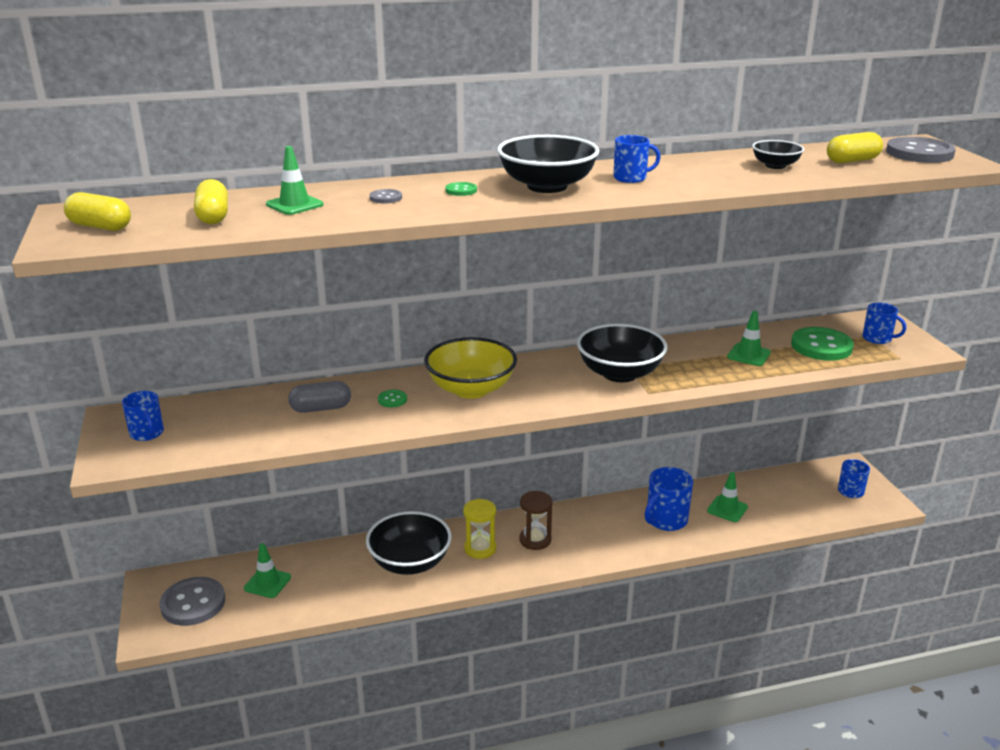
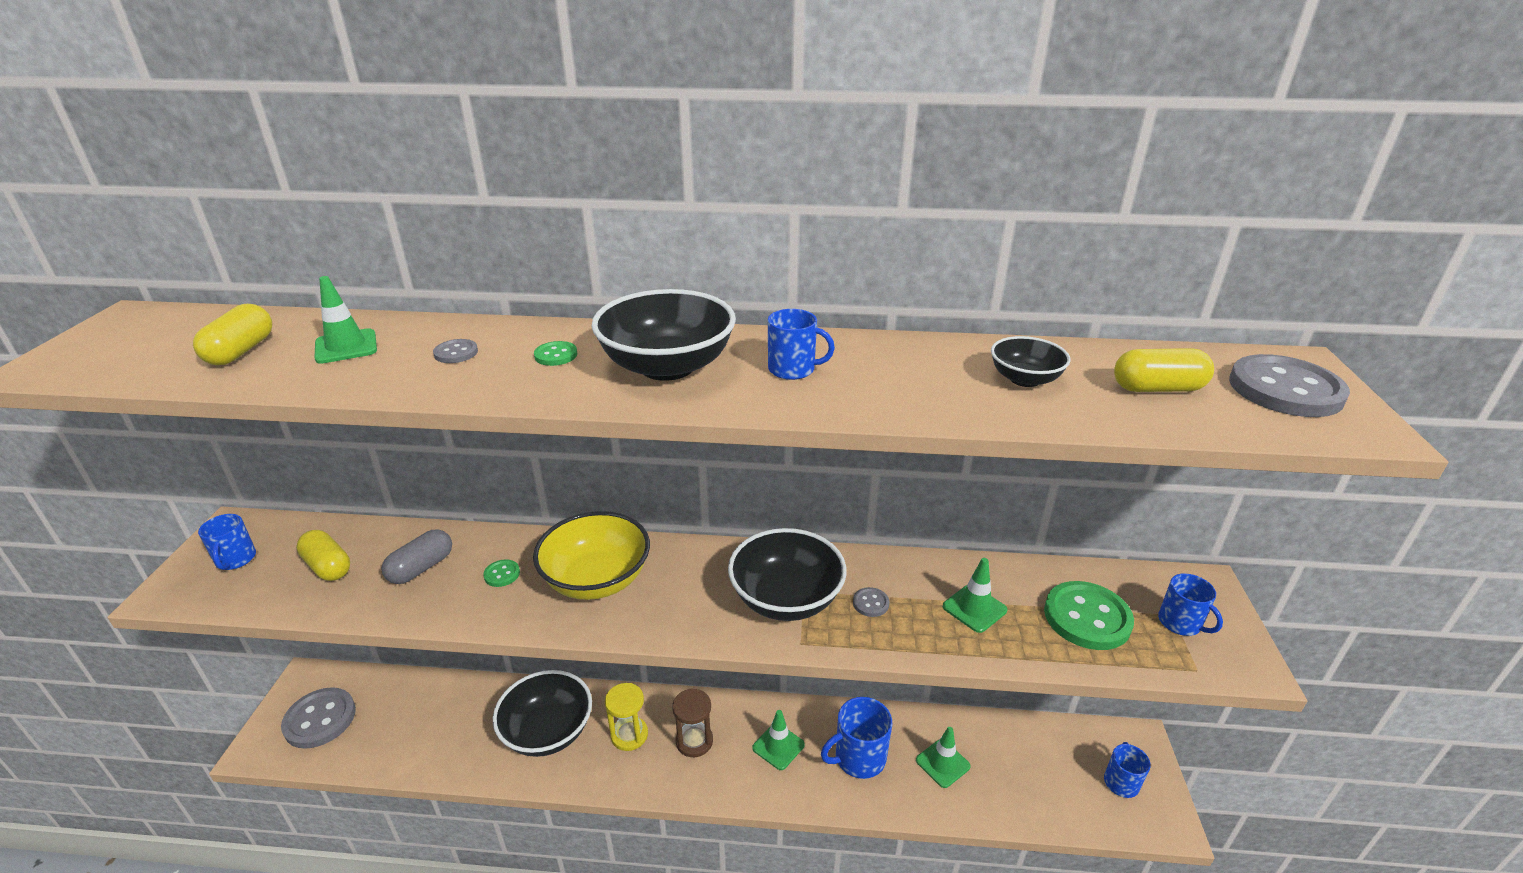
camera: 20 degrees right, 5 degrees up
yellow capsule [64,192,131,231] -> yellow capsule moved to [296,530,350,581]
green traffic cone [244,543,291,598] -> green traffic cone moved to [752,710,805,770]
grey capsule [288,381,351,413] -> grey capsule turned 60 degrees counterclockwise [382,529,452,584]
none -> grey button [853,587,889,617]

